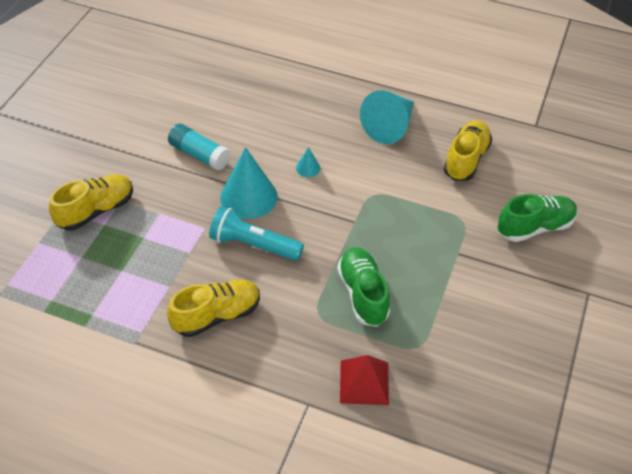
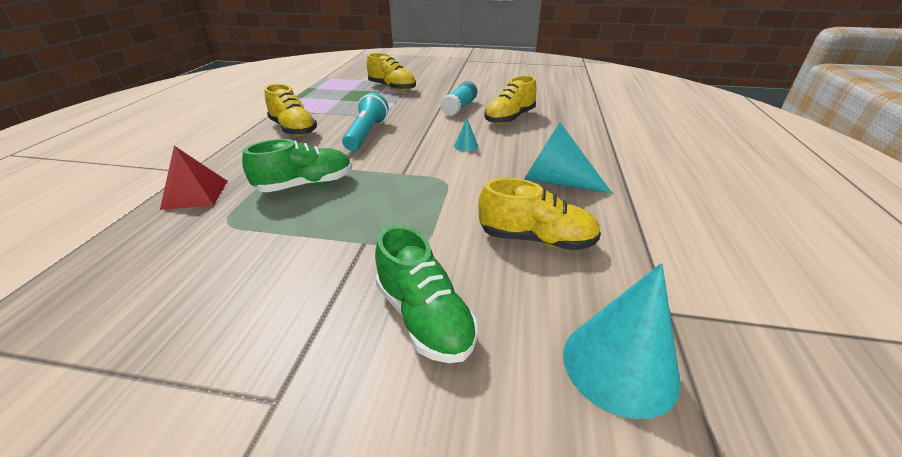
camera: 80 degrees right, 15 degrees down
turquoise cone [220,147,278,219] -> turquoise cone moved to [563,263,680,419]
none -> yellow shoe [484,76,537,125]

